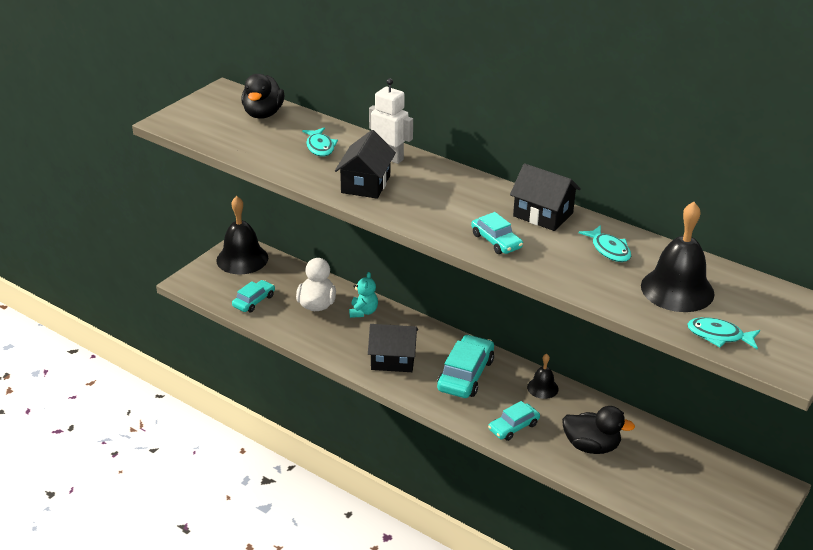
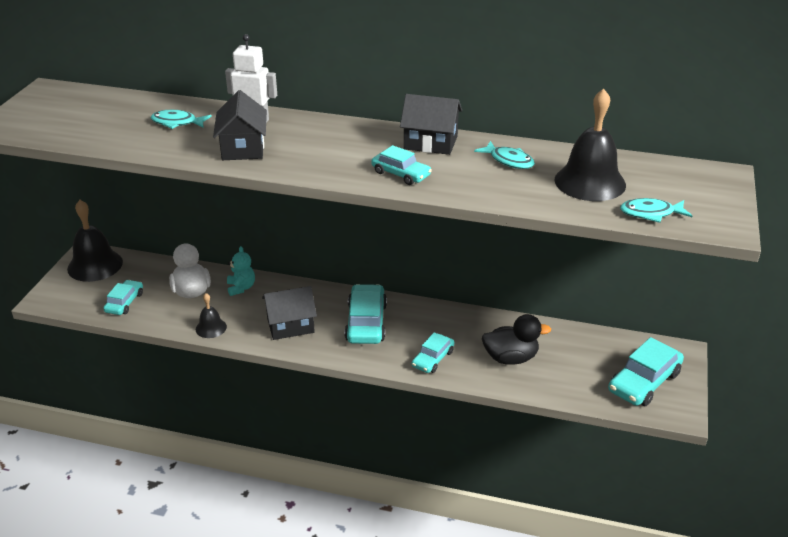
camera: 20 degrees left, 0 degrees up
black duck [241,74,284,119] -> none
turquoise fish [302,127,338,157] -> turquoise fish turned 135 degrees clockwise [151,110,212,129]
black bell [527,354,559,399] -> black bell moved to [196,293,227,338]
none -> turquoise car [608,337,684,406]

